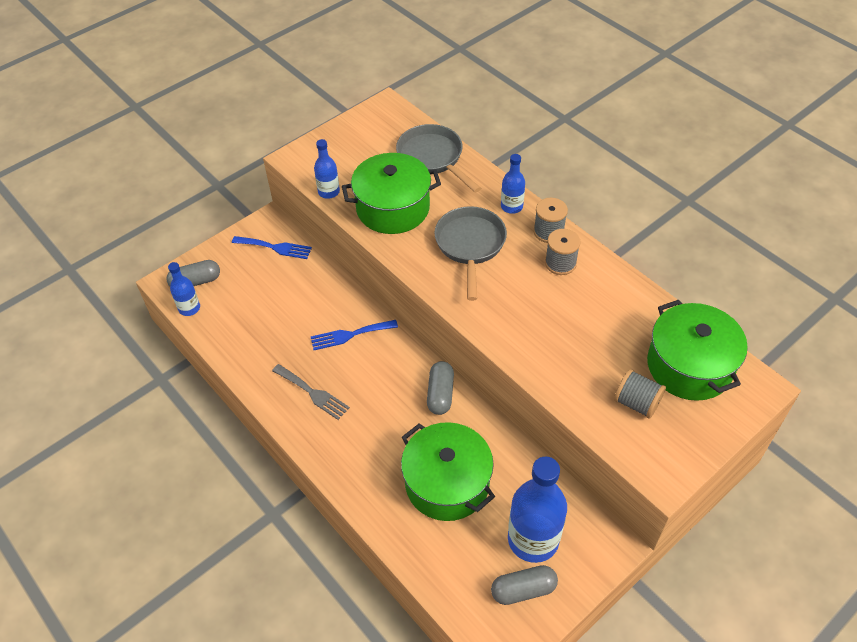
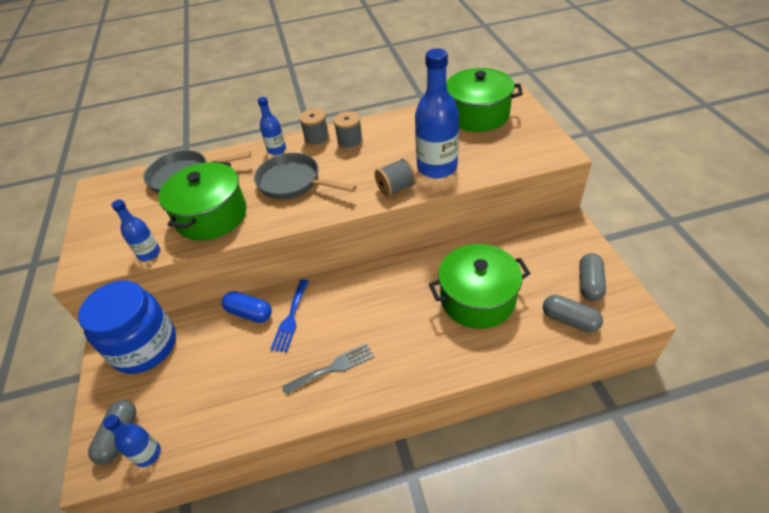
camera: 60 degrees left, 5 degrees down
blue fork [232,236,312,259] -> blue jar [78,280,176,374]
grey capsule [427,361,454,415] -> grey capsule moved to [543,295,603,333]
blue bottle [508,456,567,563] -> blue bottle moved to [415,48,459,178]
grey spool [614,369,666,419] -> grey spool moved to [375,158,417,197]
none -> blue capsule [222,291,272,323]

